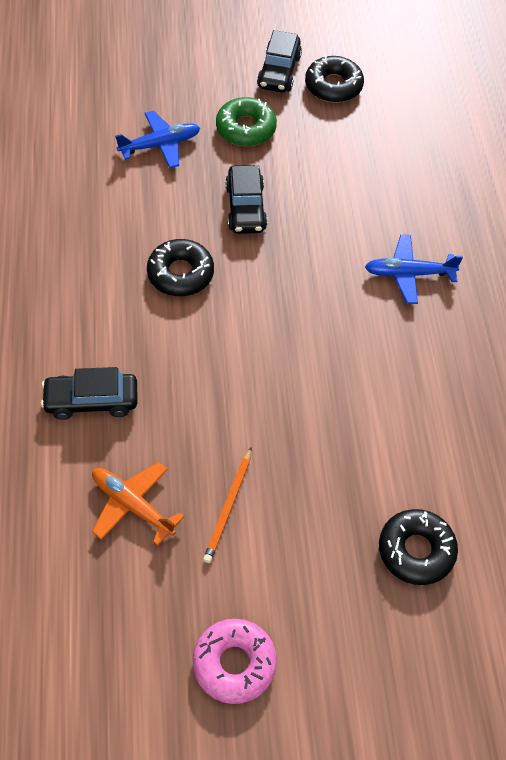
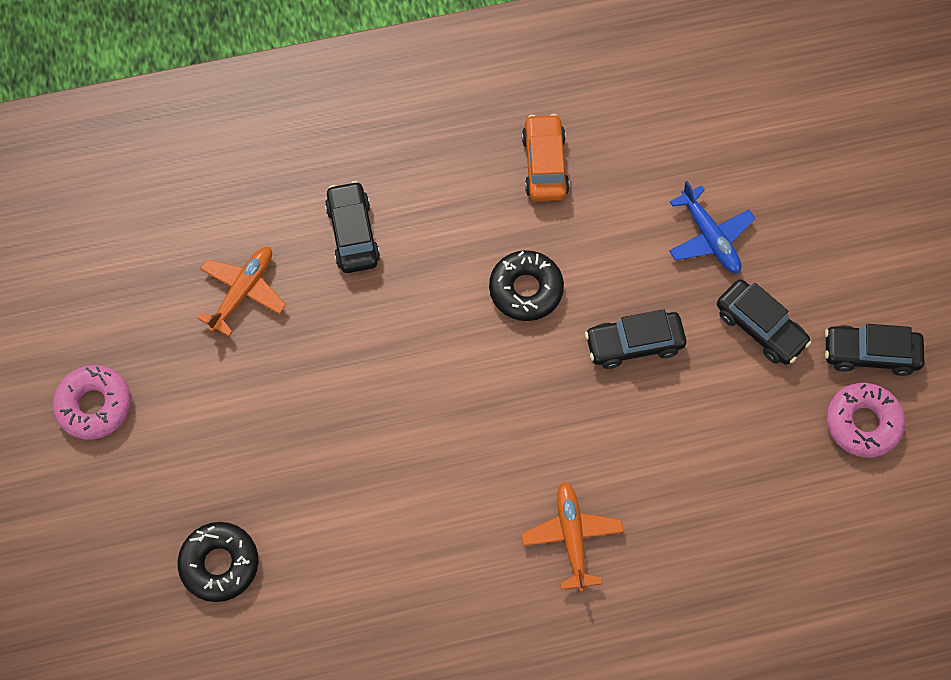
camera: 85 degrees right, 10 degrees up
orange pencil [203,448,251,563] -> none
green donut [216,97,277,146] -> black car [717,279,811,365]
black donut [305,56,364,103] -> pink donut [826,383,905,458]
blue plane [365,235,463,304] -> orange plane [521,482,624,592]
none -> orange car [522,114,569,202]

